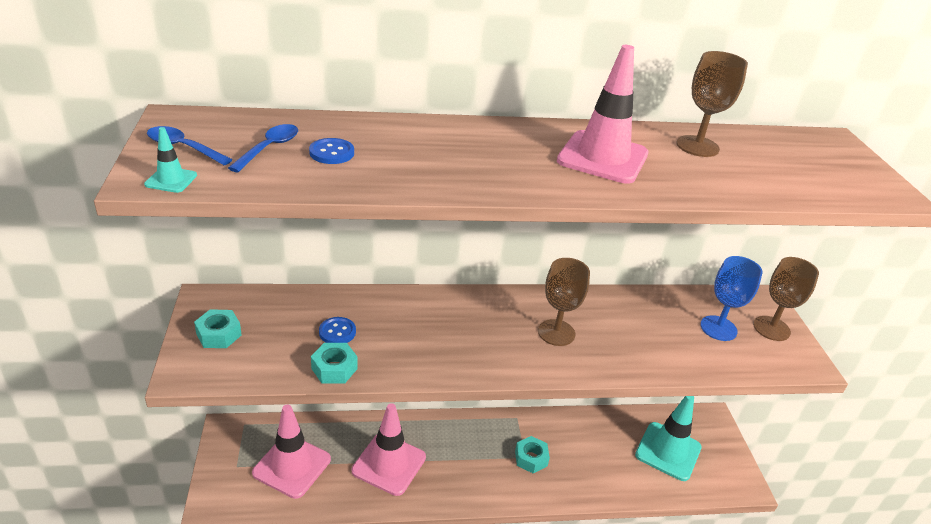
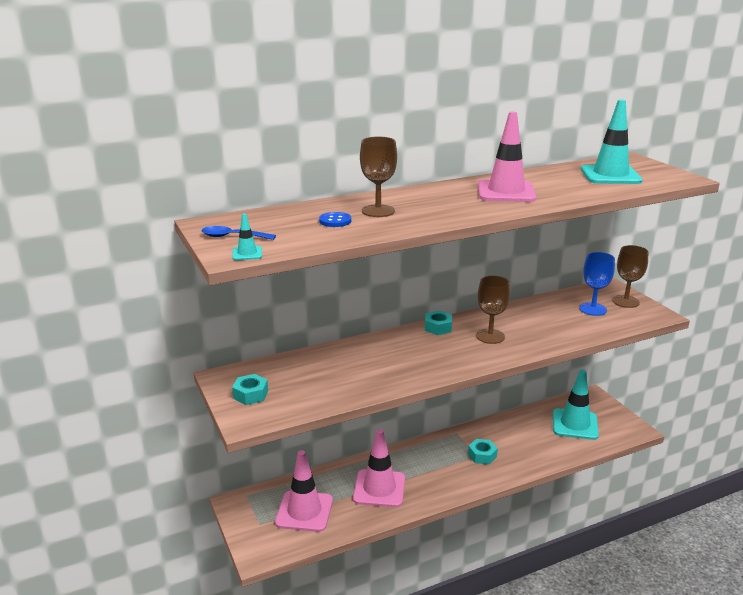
camera: 15 degrees left, 10 degrees down
blue spoon [228,124,298,172] -> none
turquoise nut [311,343,358,383] -> turquoise nut moved to [425,310,452,335]
blue button [319,317,356,343] -> none
brown goblet [676,51,748,157] -> brown goblet moved to [360,137,397,217]
none -> turquoise traffic cone [581,99,643,184]

